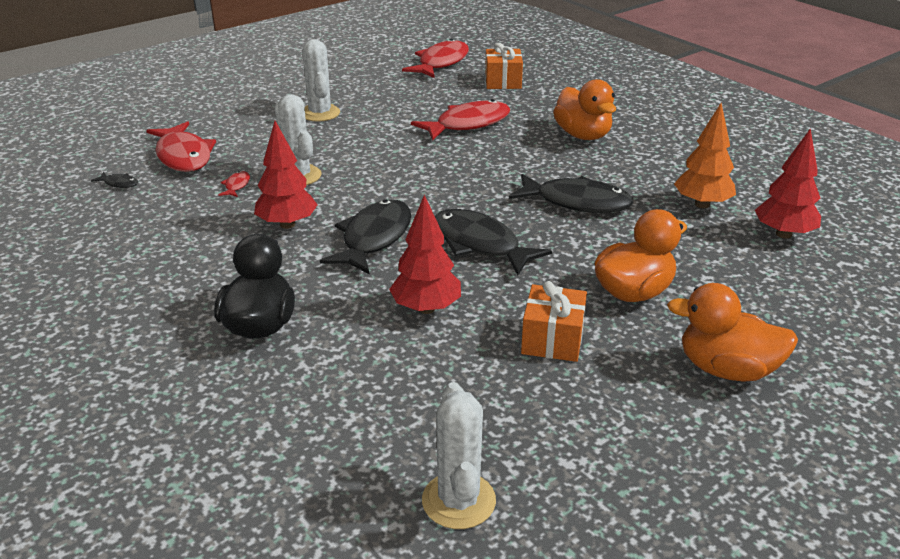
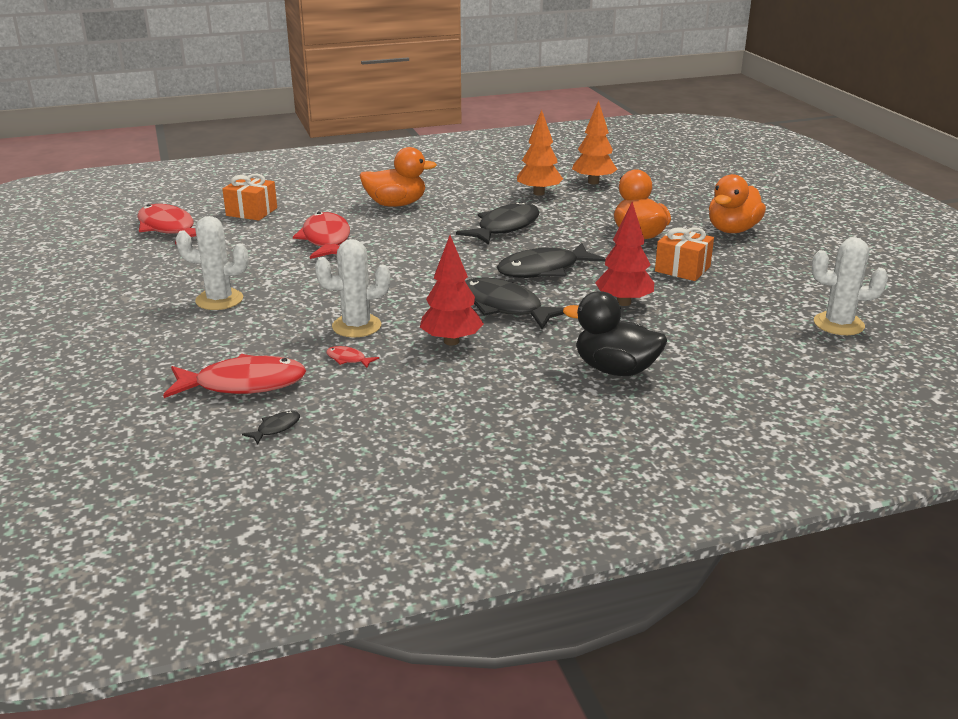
camera: 70 degrees left, 5 degrees down
red tree [755,128,821,239] -> orange tree [572,100,618,184]

